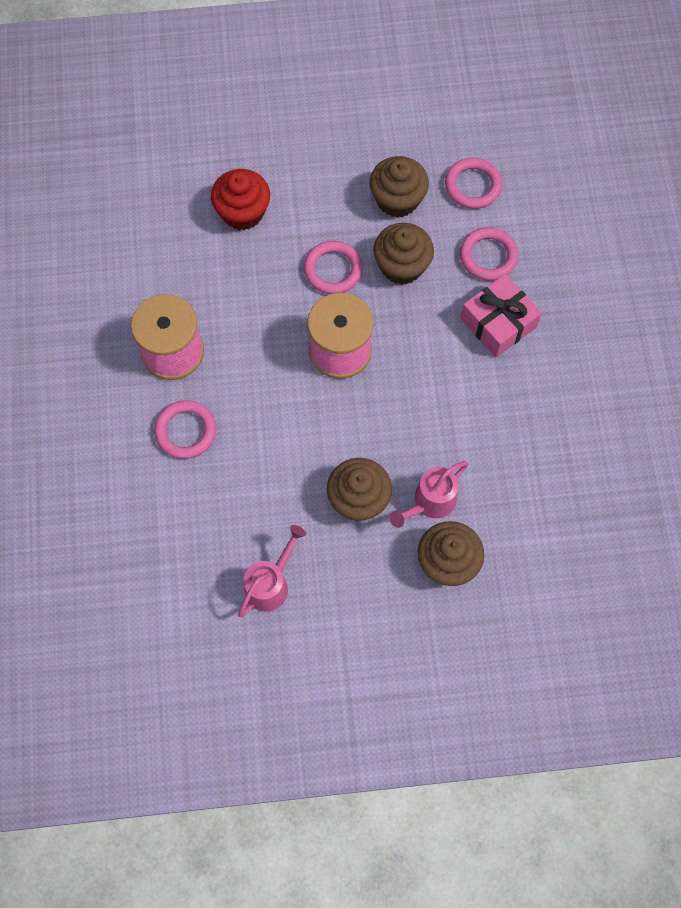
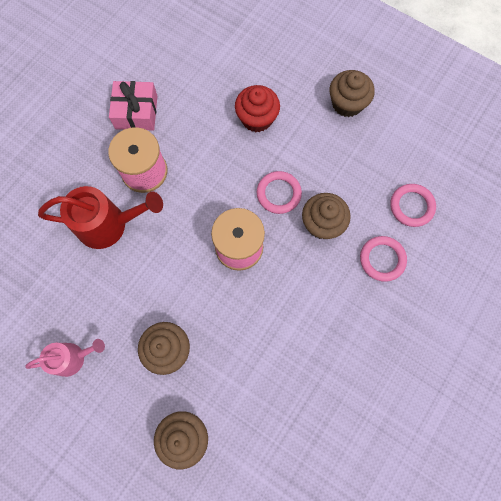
camera: 40 degrees right, 5 degrees up
pink ring [154,400,216,459] -> red watering can [38,186,163,249]
brown cupcake [370,156,429,218] -> brown cupcake moved to [330,70,375,117]
pink watering can [389,461,468,528] -> none
pink gift [461,274,542,357] -> pink gift moved to [109,81,157,130]

